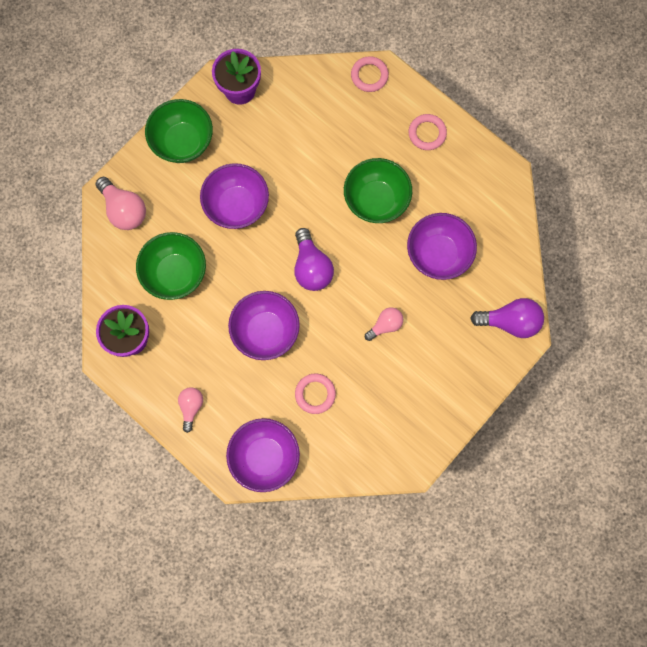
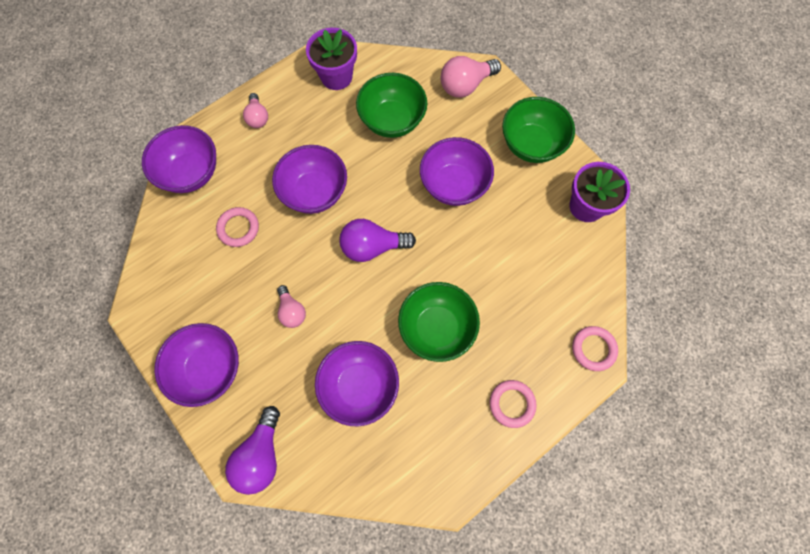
camera: 100 degrees right, 5 degrees down
pink light bulb [178,387,203,433] -> pink light bulb turned 60 degrees clockwise [243,93,268,128]
none -> purple bowl [154,323,239,407]

